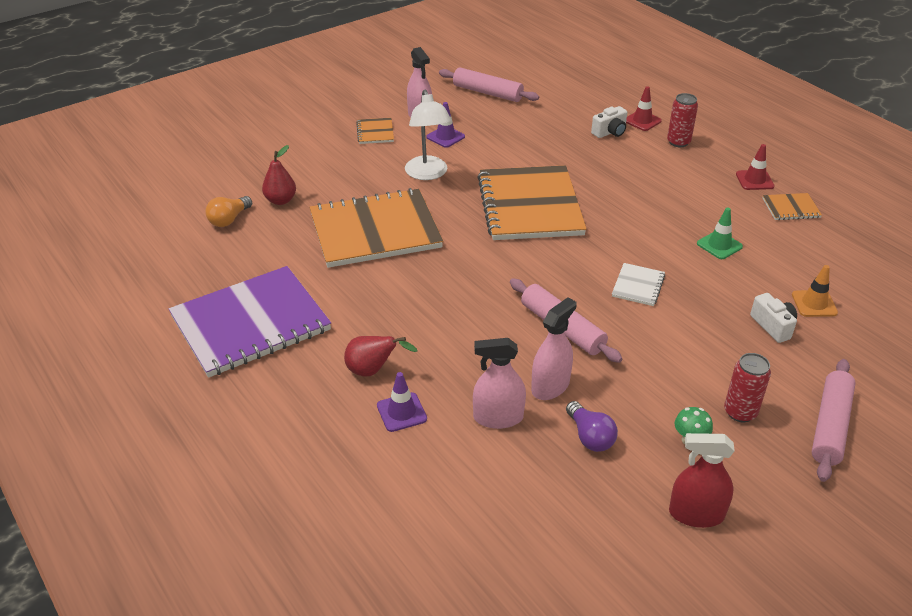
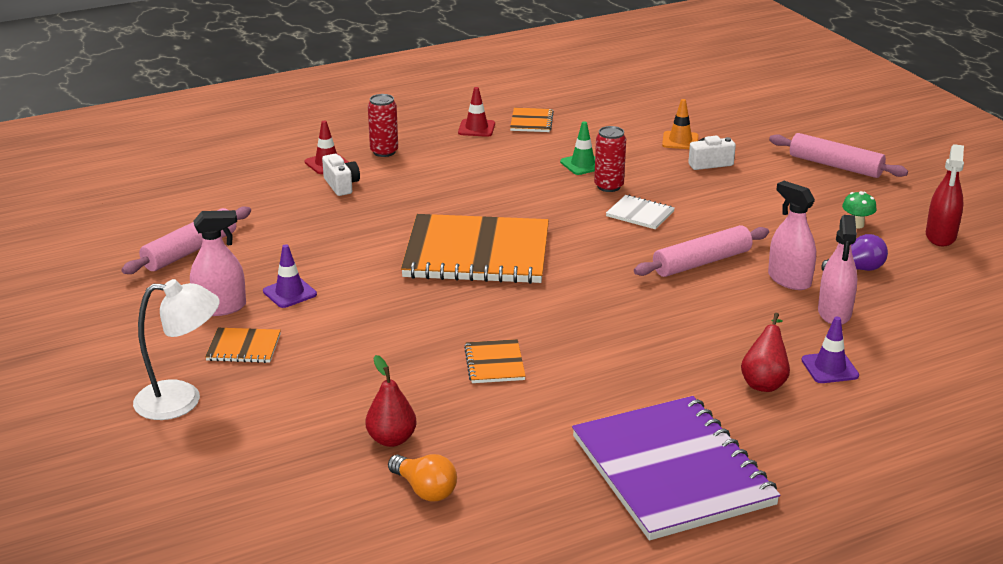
camera: 80 degrees left, 10 degrees down
orange notebook [309,188,443,268] -> orange notebook [464,339,526,383], size x0.42
white lamp [405,90,451,180] -> white lamp moved to [133,279,220,420]
red can [724,353,771,422] -> red can moved to [594,126,626,192]

